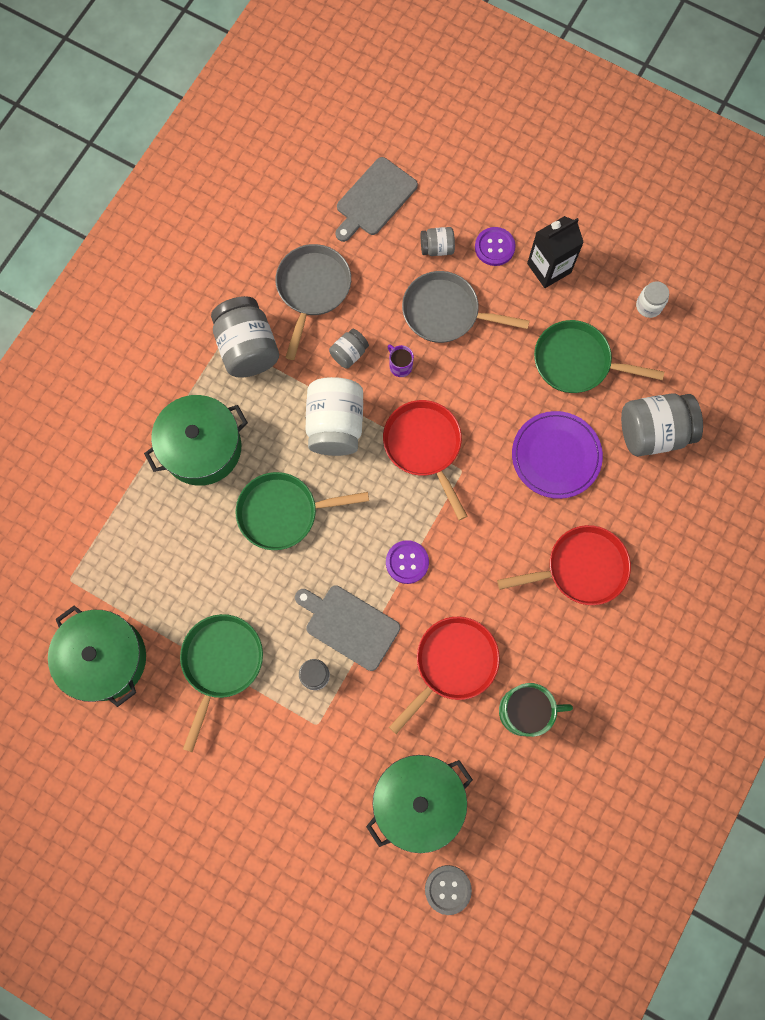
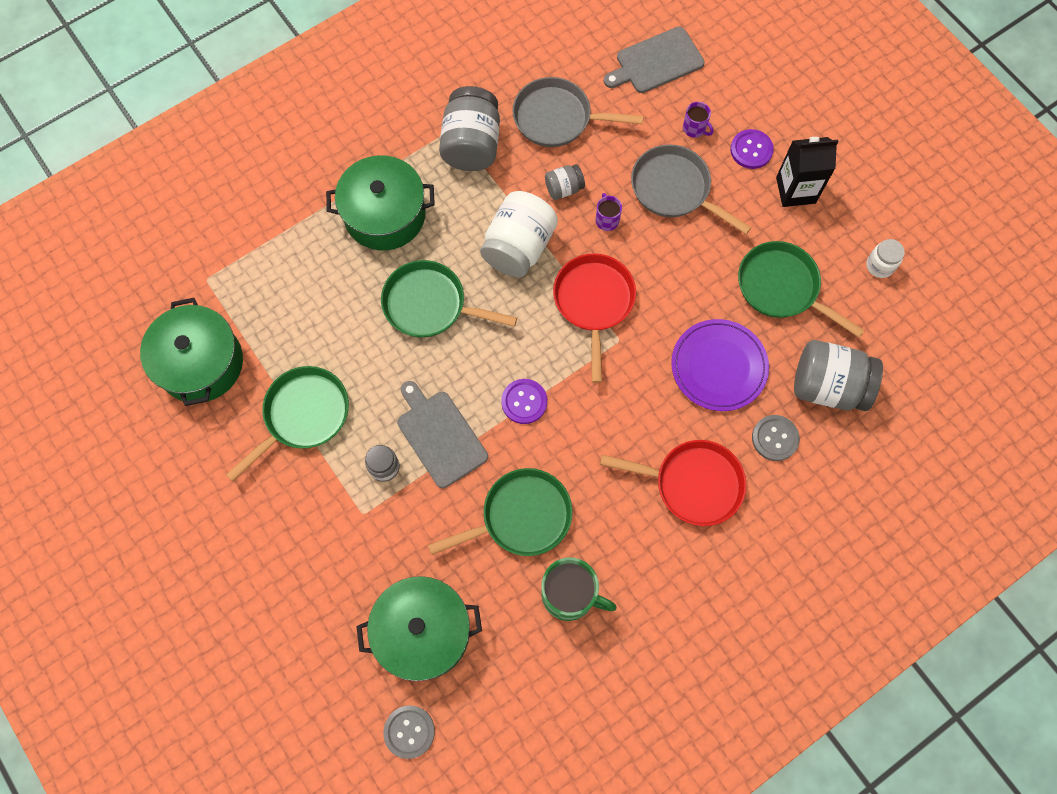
camera: 25 degrees right, 5 degrees down
grey pan [276,244,351,360] -> grey pan turned 120 degrees counterclockwise [512,77,644,147]
red pan [389,617,500,734] -> green pan [428,468,573,556]
grey jar [421,227,455,256] -> purple mug [683,102,713,138]
none -> grey button [752,415,800,461]

